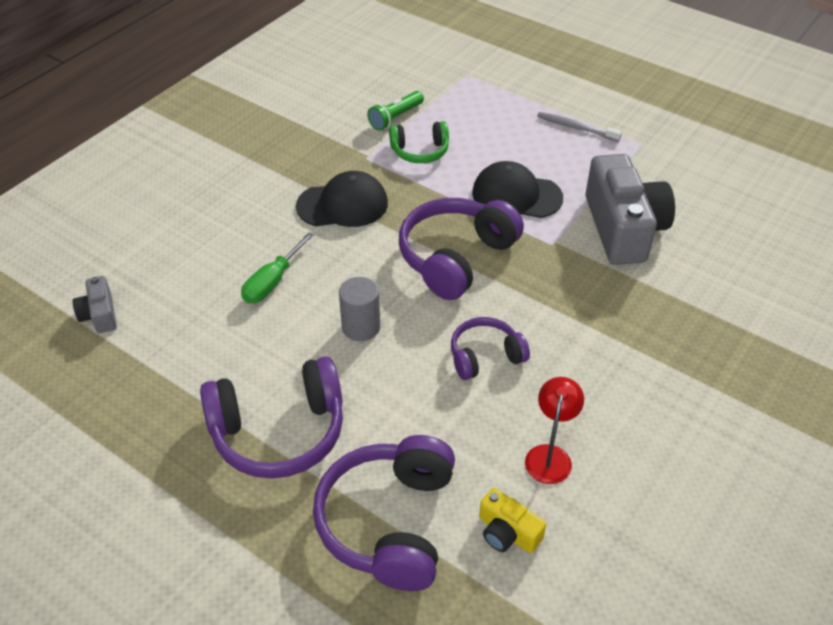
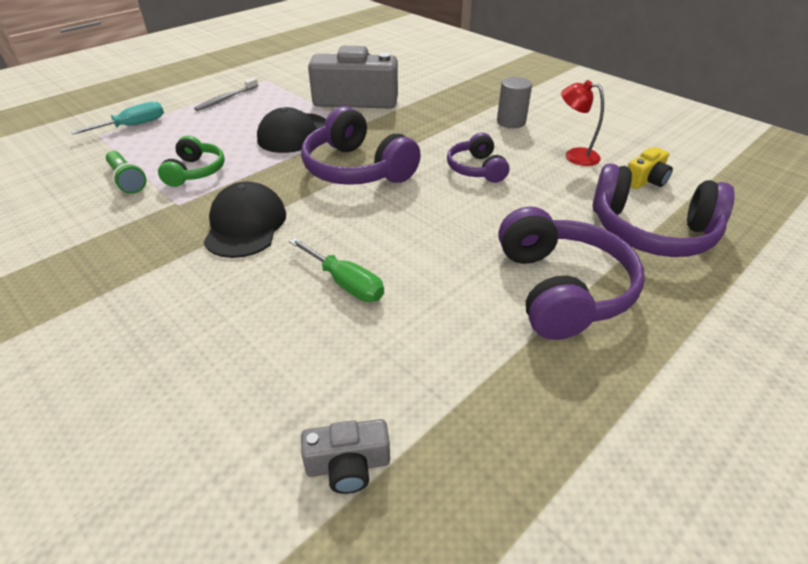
camera: 80 degrees left, 5 degrees down
grey cylinder [339,277,380,341] -> grey cylinder moved to [497,77,532,128]
none -> turquoise screwdriver [71,101,164,134]

